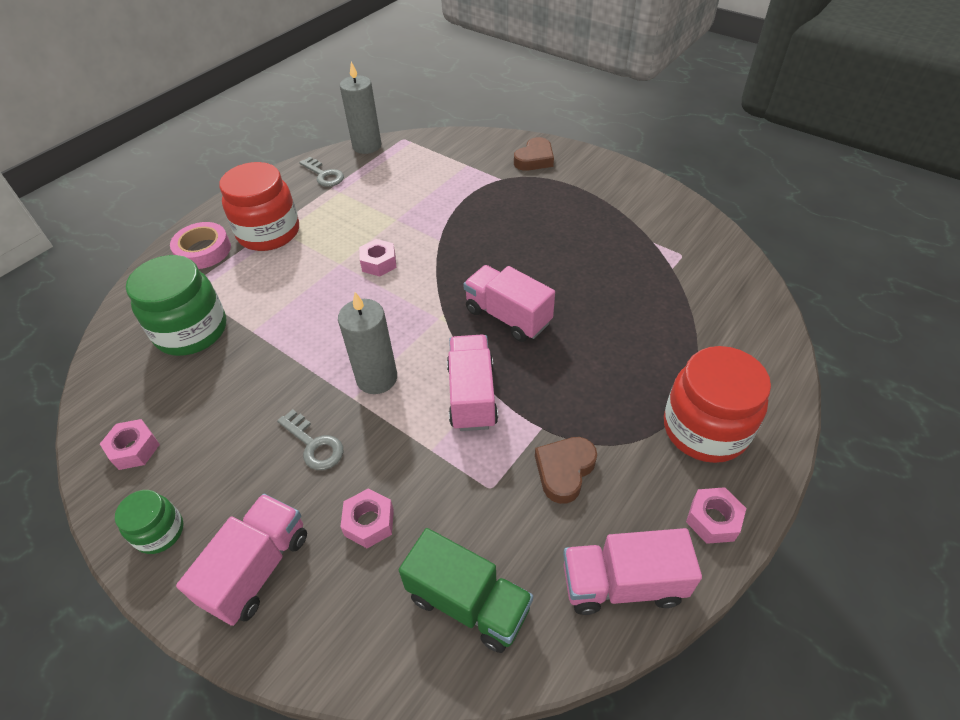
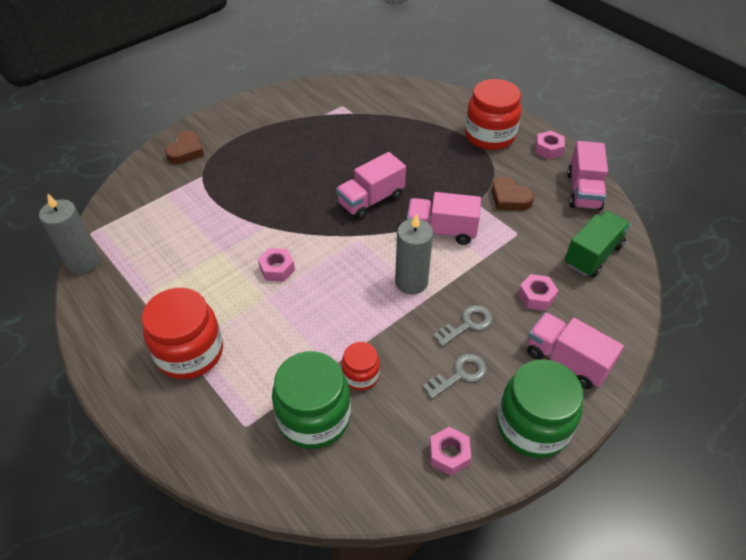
camera: 80 degrees left, 0 degrees up
green jar [115,490,184,554] -> green jar [497,359,584,458], size x1.88
pink tape [170,222,231,269] -> none
grey key [299,157,344,187] -> grey key moved to [422,354,487,399]
brown heart [514,137,554,171] -> brown heart turned 60 degrees clockwise [165,131,204,164]
none -> red jar [341,342,380,391]

